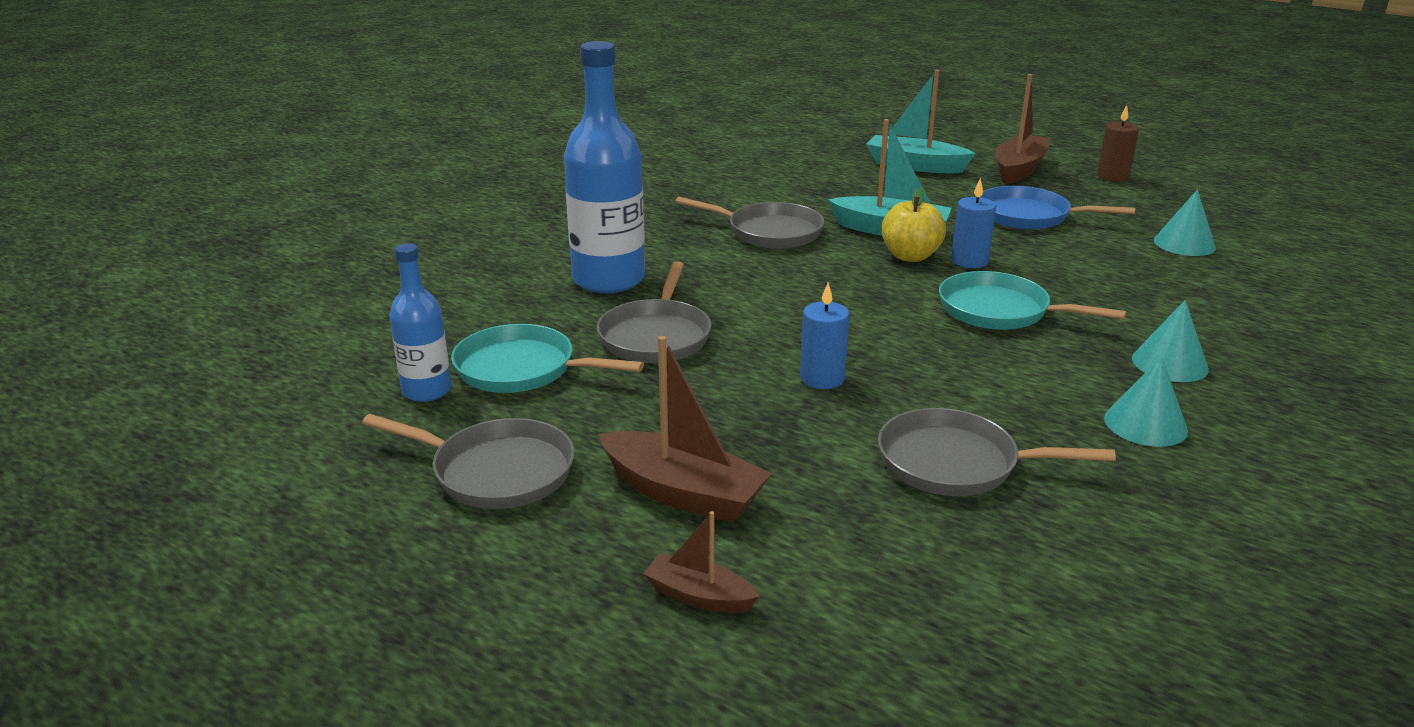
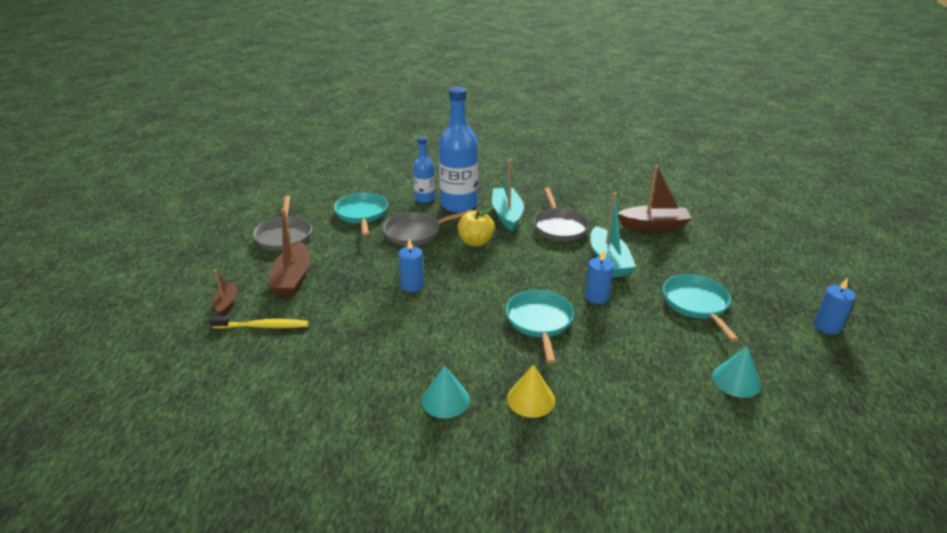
camera: 60 degrees right, 5 degrees up
blue bottle [389,243,451,402] -> blue bottle moved to [413,136,435,203]
turquoise boat [866,70,976,173] -> turquoise boat moved to [492,159,524,231]
grey pan [878,408,1116,496] -> none
yellow apple [882,188,946,262] -> yellow apple moved to [458,208,495,247]
blue pan [980,186,1135,230] -> turquoise pan [663,274,739,342]
brown boat [995,74,1051,184] -> brown boat moved to [617,165,692,231]
brown candle [1097,105,1139,182] -> blue candle [814,278,856,334]
turquoise cone [1132,300,1209,382] -> yellow cone [507,364,555,418]
none -> yellow toothbrush [210,316,308,329]

